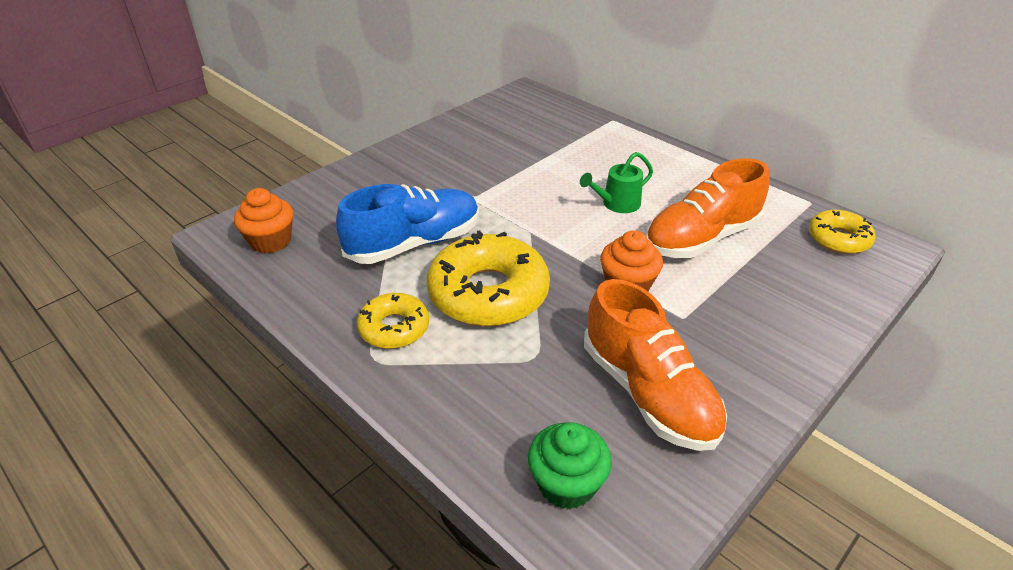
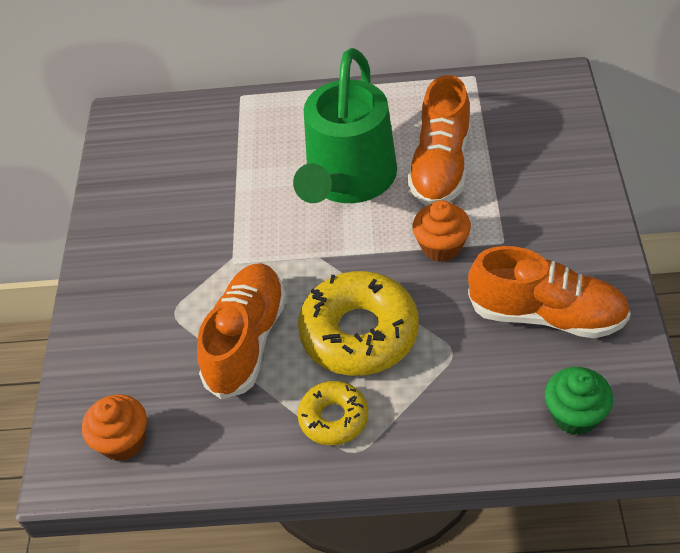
camera: 40 degrees left, 10 degrees up
blue shoe [336,184,479,264] -> orange shoe [197,263,286,399]
green watering can [580,152,653,213] -> green watering can [293,48,397,203], size x2.36
yellow donut [809,210,876,254] -> none

